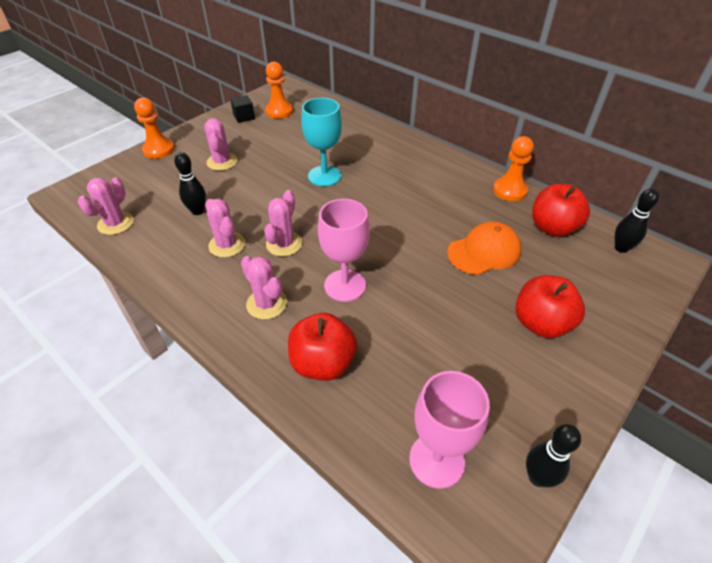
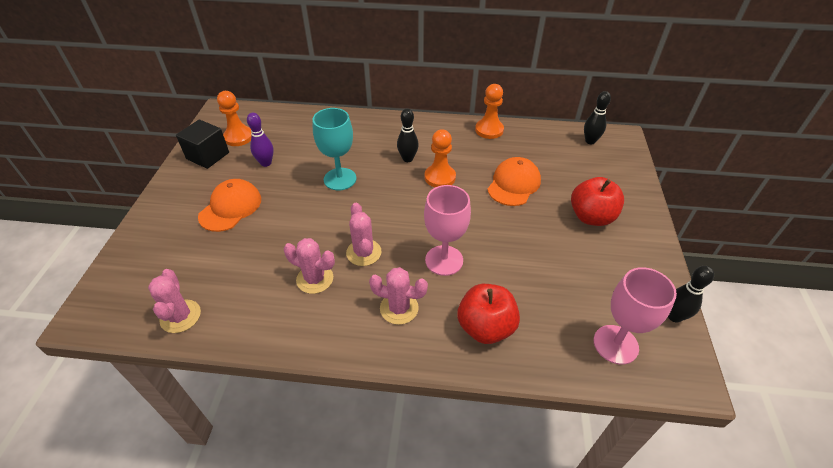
camera: 35 degrees left, 0 degrees up
orange pawn [134,98,175,159] -> orange pawn moved to [425,129,456,187]
black bowling pin [174,152,206,215] -> black bowling pin moved to [397,108,419,162]
pink cactus [204,118,237,171] -> orange cap [198,179,261,232]
black cube [230,95,255,123] -> black cube [176,120,229,169], size x1.59
red apple [532,184,590,237] -> none
none -> purple bowling pin [247,113,274,167]

